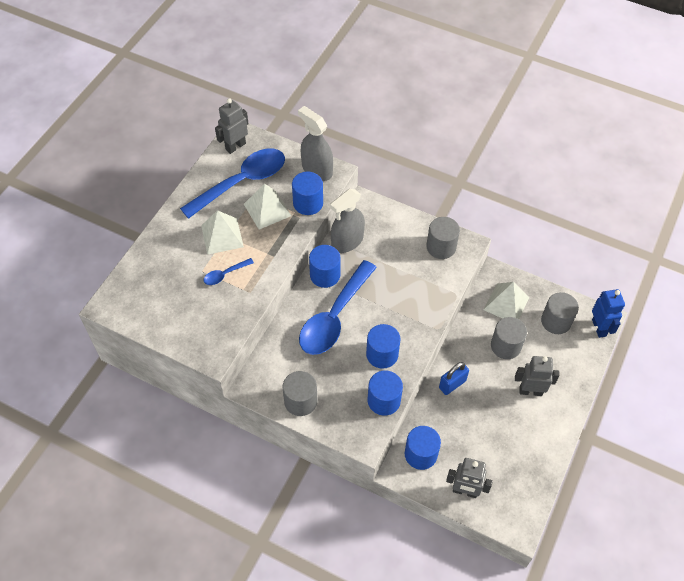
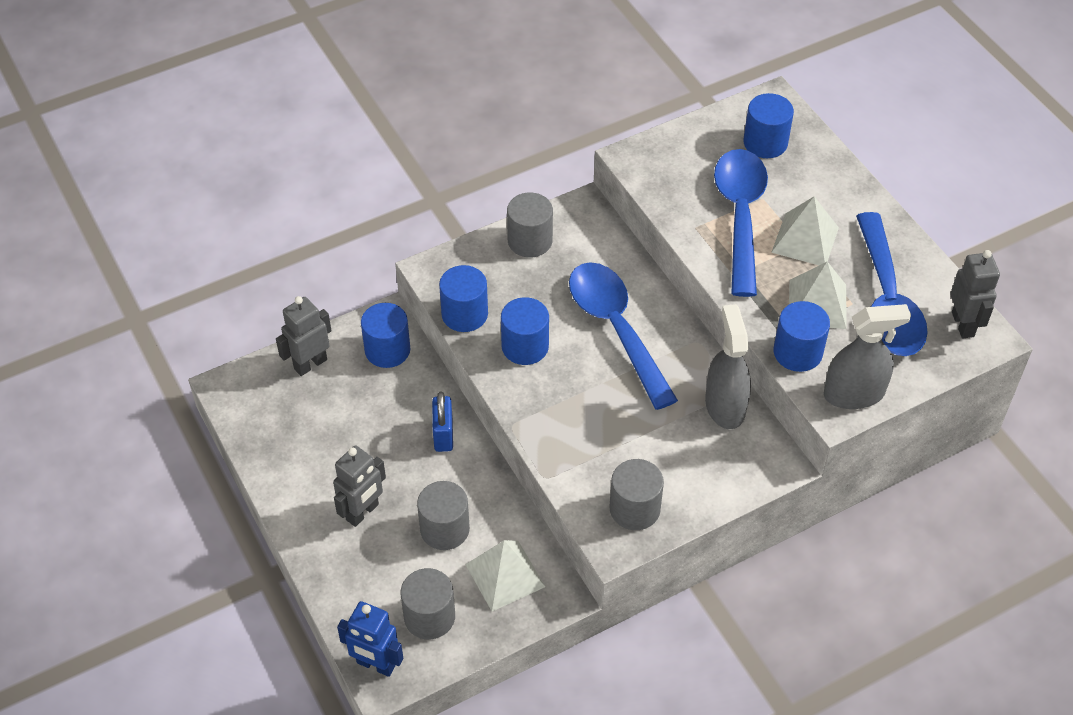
camera: 125 degrees right, 5 degrees down
blue spoon [203,258,254,285] -> blue spoon [714,149,768,297], size x2.35
blue cylinder [309,245,341,288] -> blue cylinder moved to [743,93,794,158]

